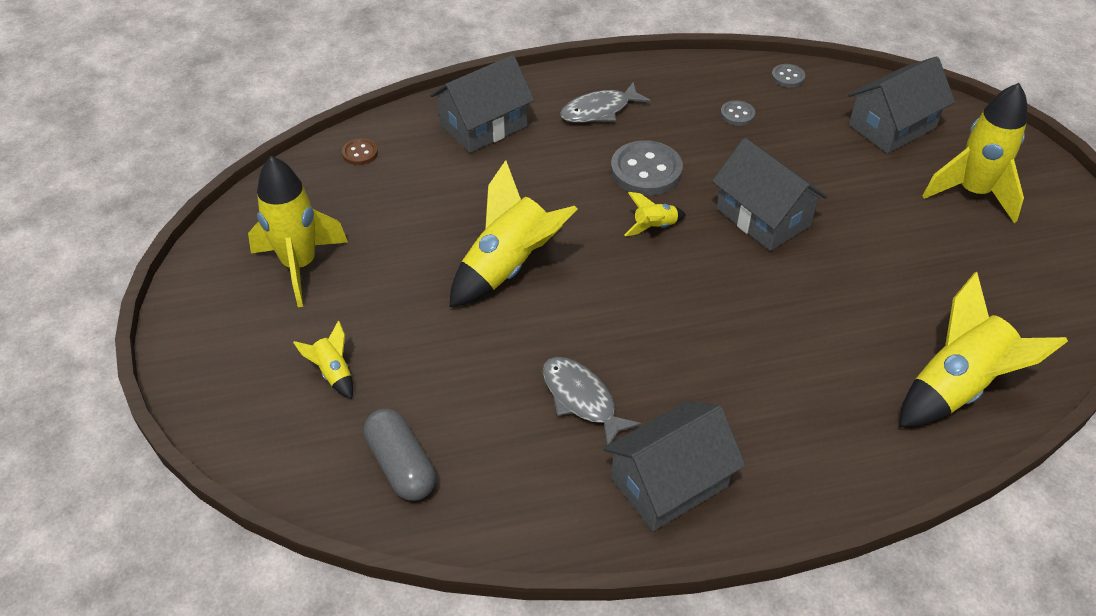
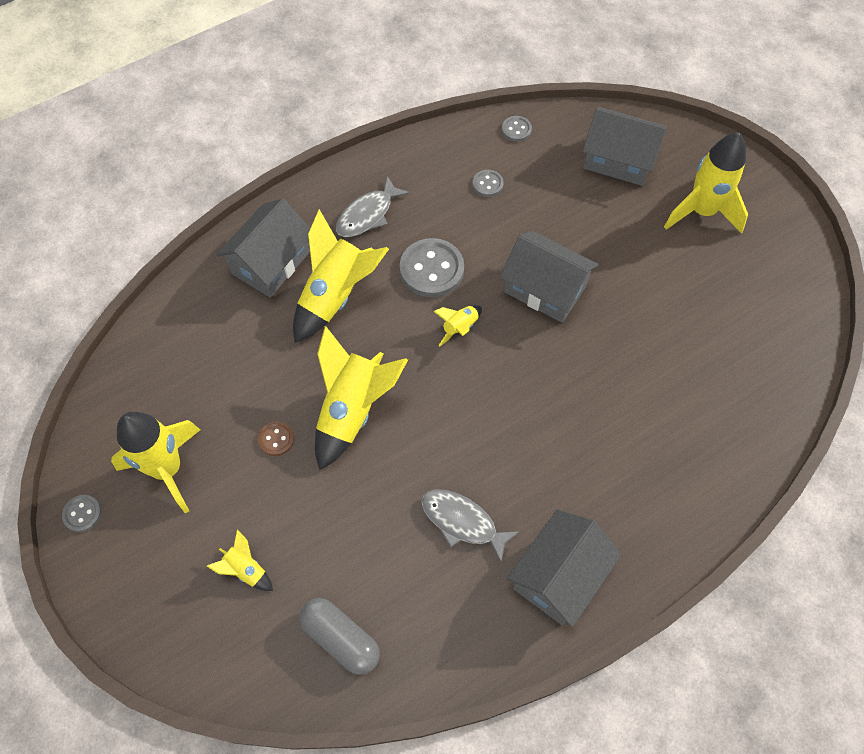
camera: 20 degrees left, 15 degrees up
brown button [342,138,378,165] -> brown button moved to [258,421,294,456]
grey house [848,56,955,154] -> grey house turned 75 degrees clockwise [583,107,667,186]
yellow rocket [899,272,1068,427] -> yellow rocket moved to [293,209,389,343]
none -> grey button [62,495,101,532]

